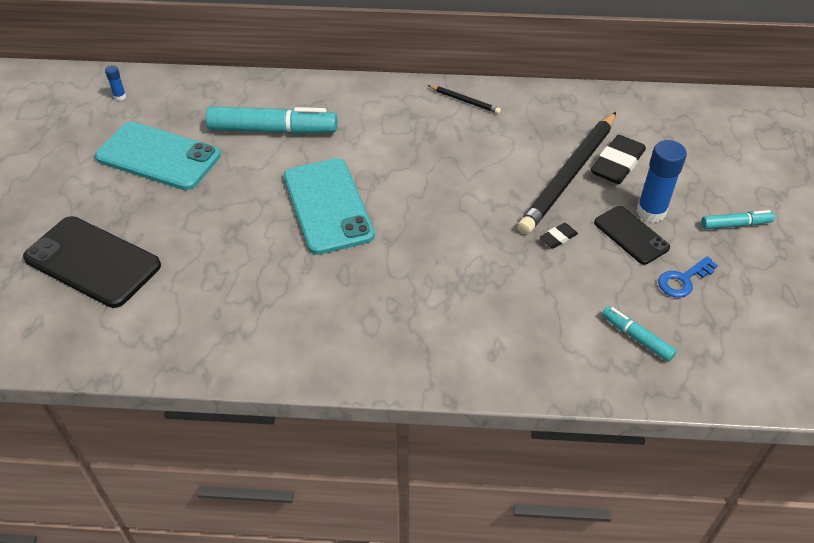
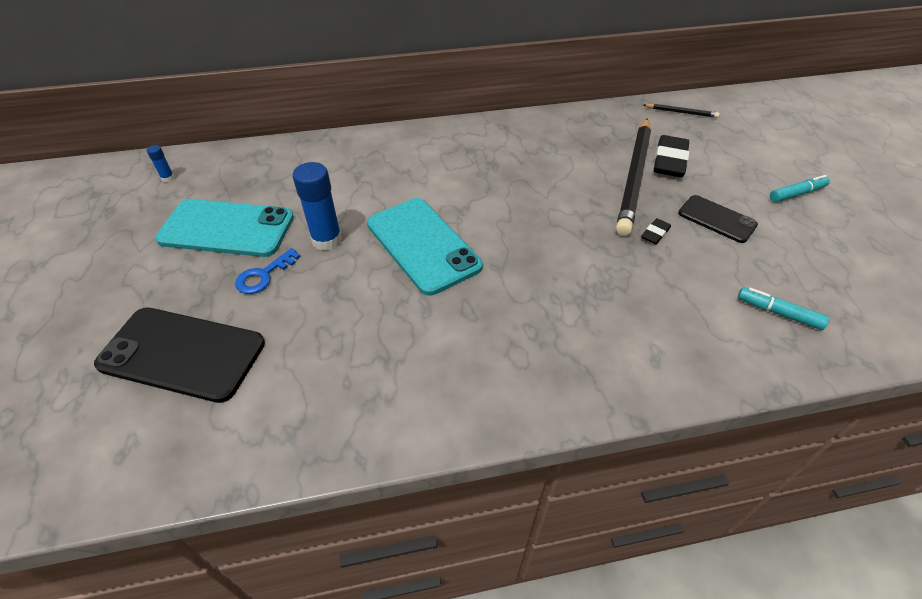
camera: 15 degrees left, 0 degrees up
turquoise marker [206,106,337,134] -> none
black pencil [428,85,501,114] -> black pencil moved to [644,104,720,118]
blue glue stick [636,140,687,223] -> blue glue stick moved to [293,162,342,251]
blue key [658,256,718,297] -> blue key moved to [235,248,301,294]

